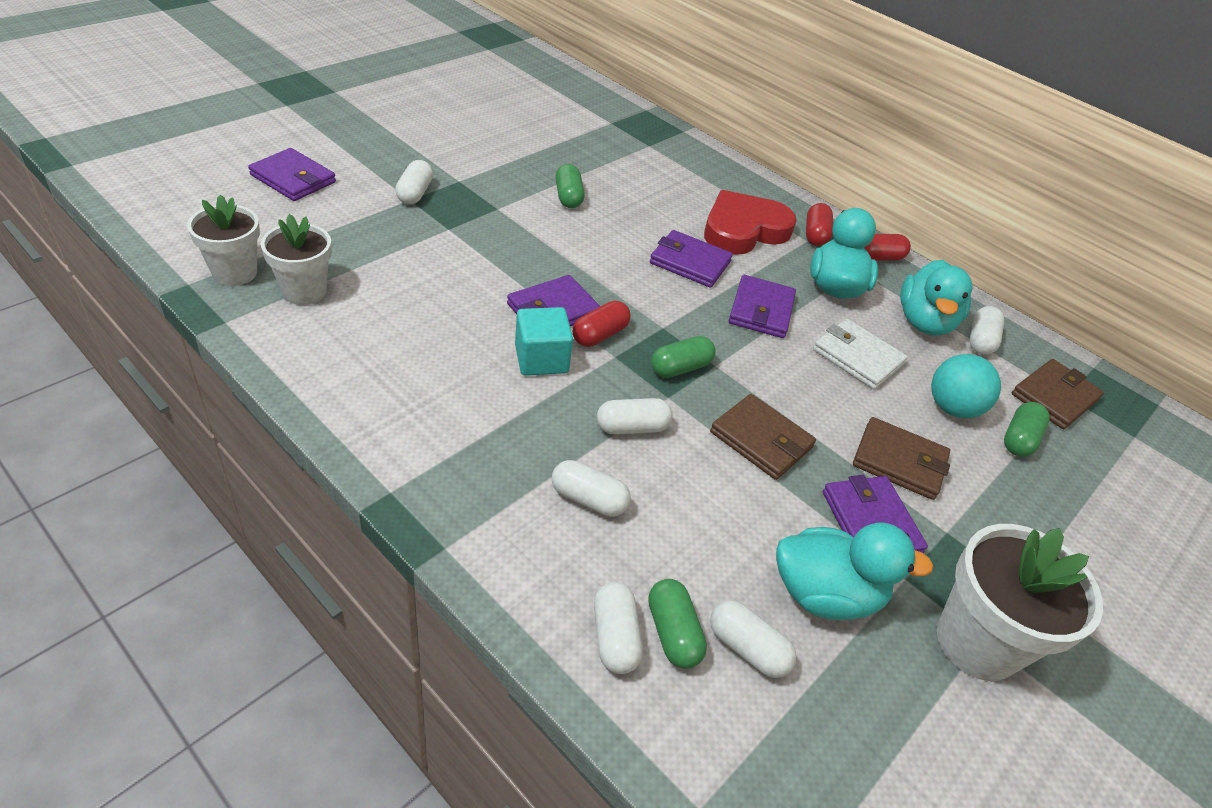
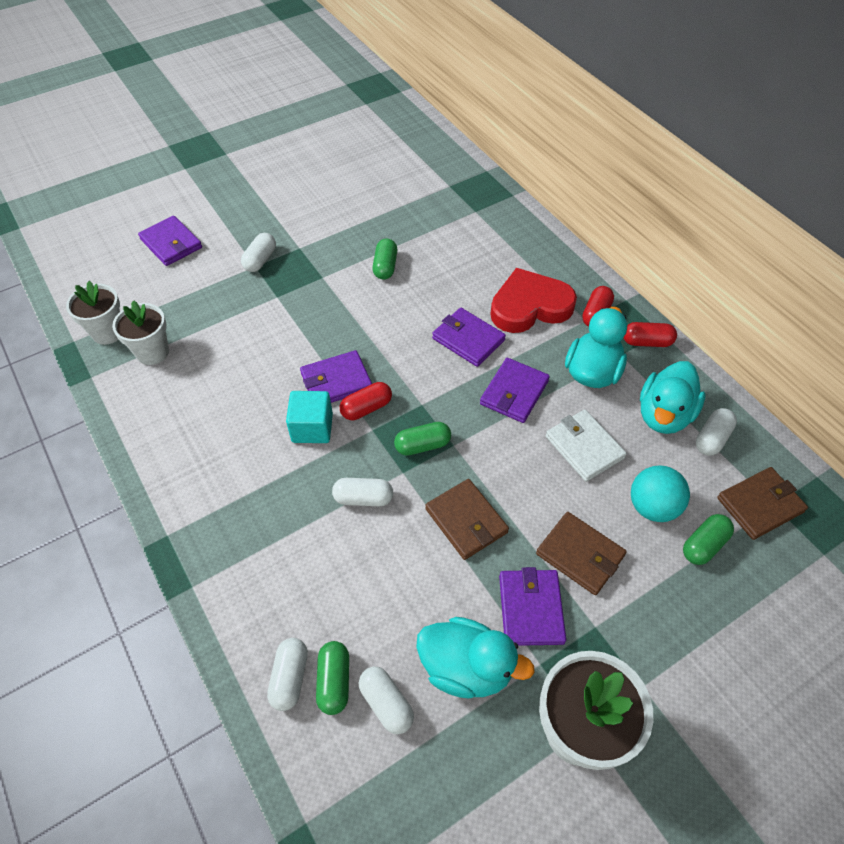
camera: 20 degrees right, 10 degrees up
white capsule [552,460,631,517] -> none

